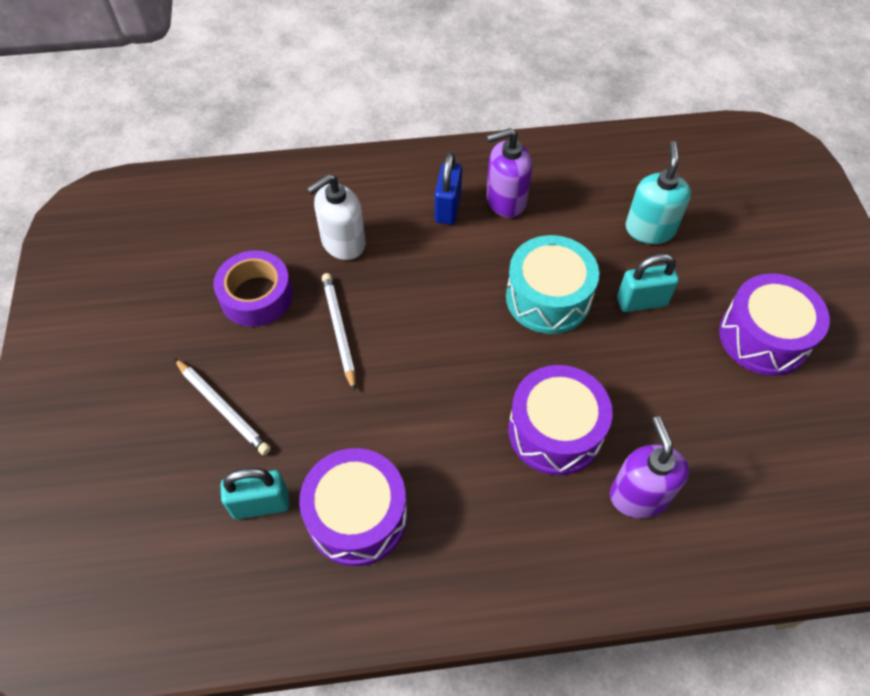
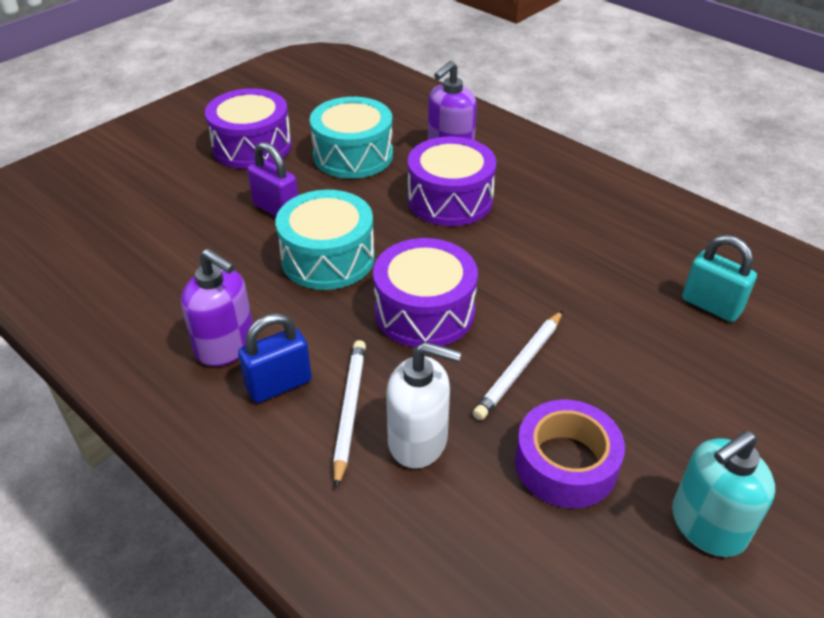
camera: 130 degrees left, 15 degrees down
white pencil [174,358,271,455] -> white pencil moved to [333,340,366,489]
purple drum [299,448,407,566] -> purple drum moved to [373,238,478,347]
turquoise padlock [617,254,679,312] -> purple padlock [247,142,298,217]
turquoise soap dispenser [625,141,691,244] -> turquoise soap dispenser moved to [672,431,775,557]
none -> turquoise drum [310,97,393,179]

